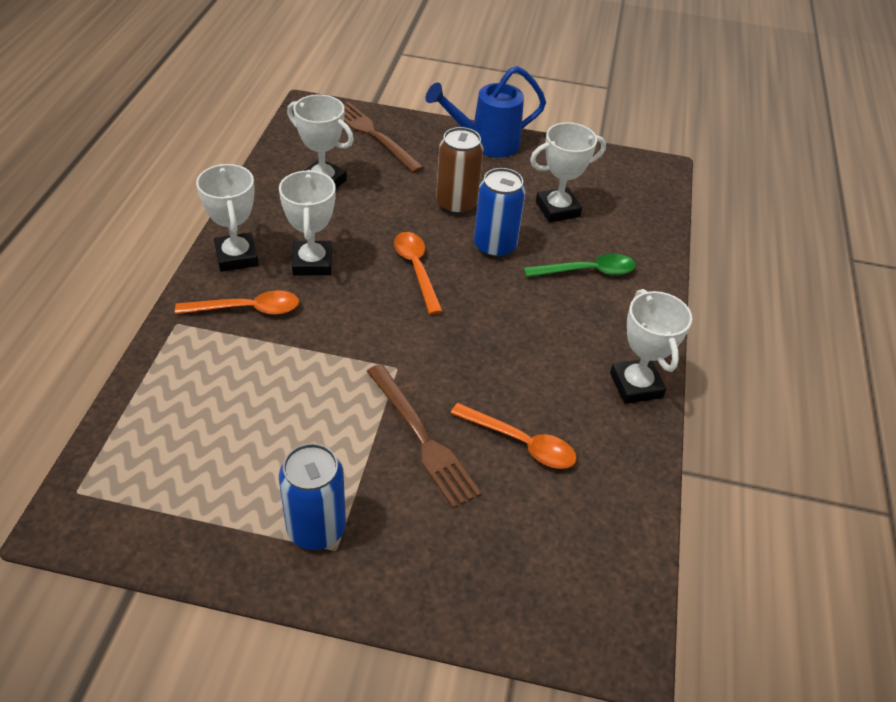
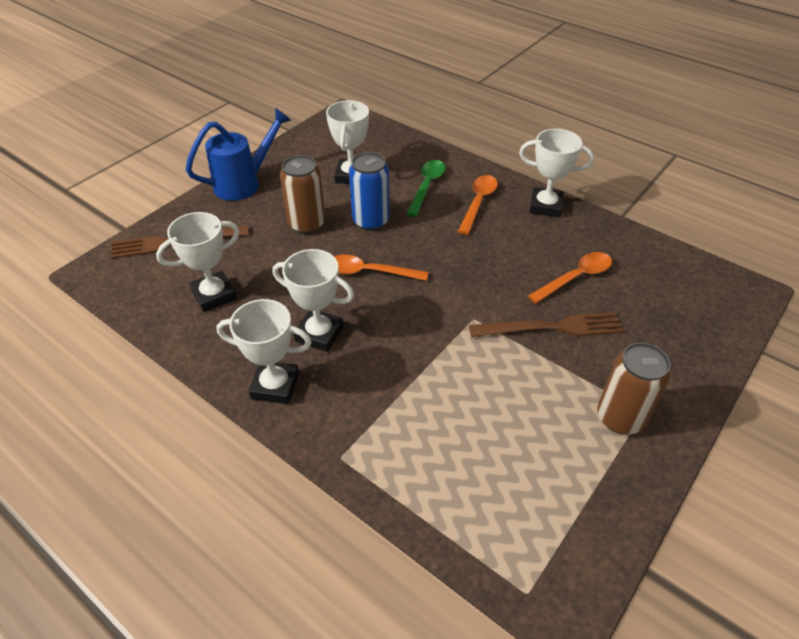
camera: 60 degrees left, 0 degrees up
orange spoon [175,290,299,315] -> orange spoon moved to [458,175,498,235]
blue can [279,443,346,550] -> brown can [597,343,671,435]
blue watering can [426,66,546,158] -> blue watering can turned 135 degrees counterclockwise [186,108,291,201]

